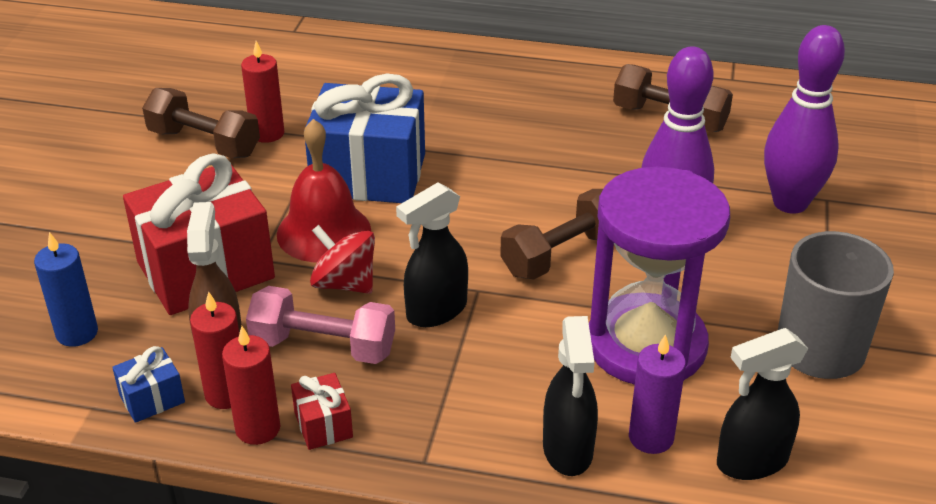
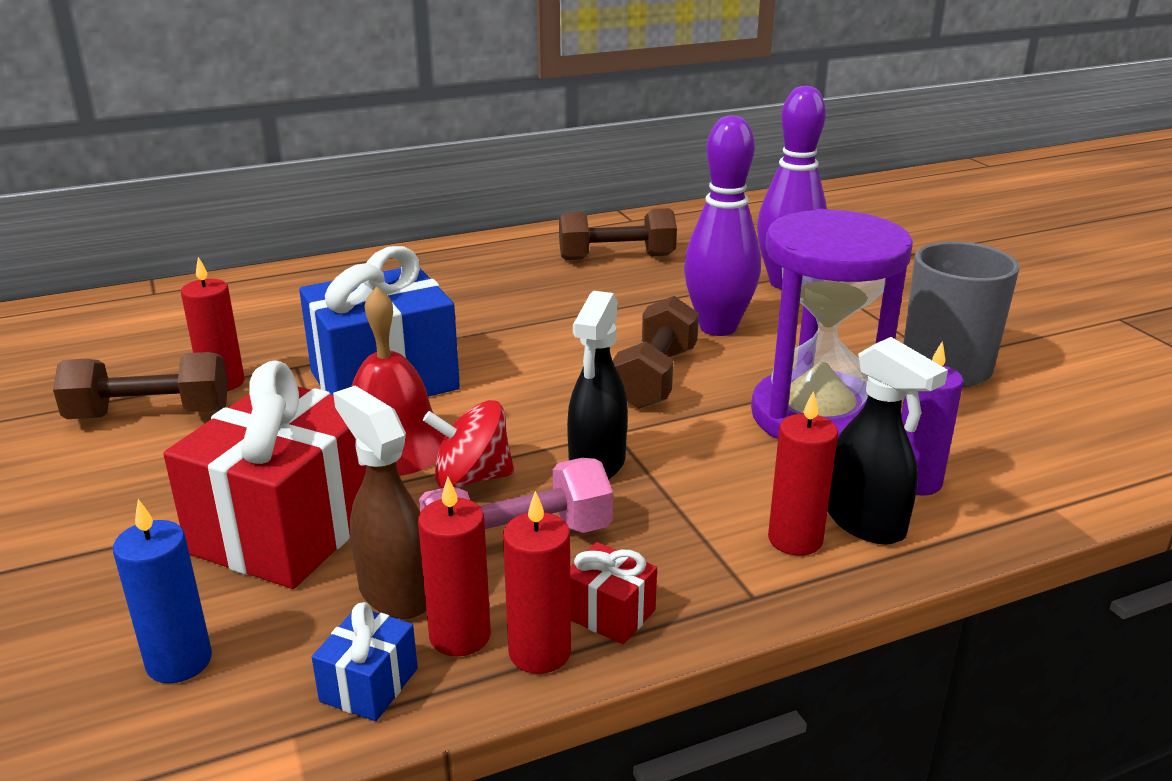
camera: 35 degrees left, 10 degrees down
black spray bottle [717,328,808,480] -> none
none -> red candle [768,391,838,556]

